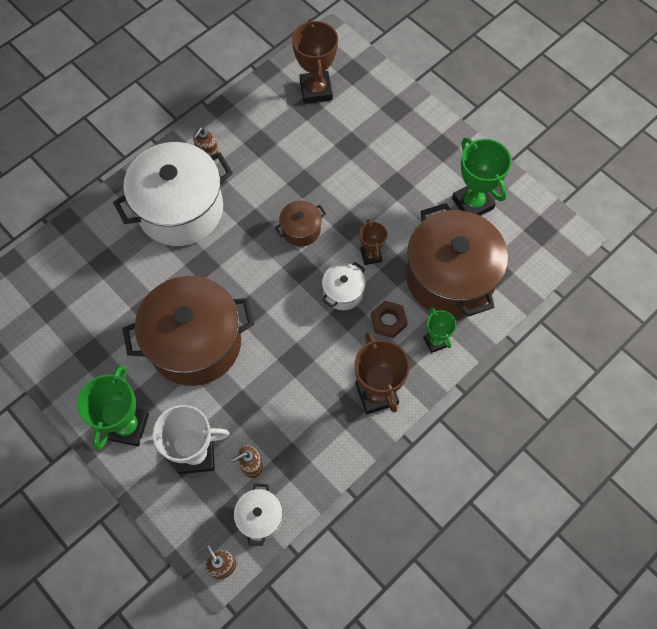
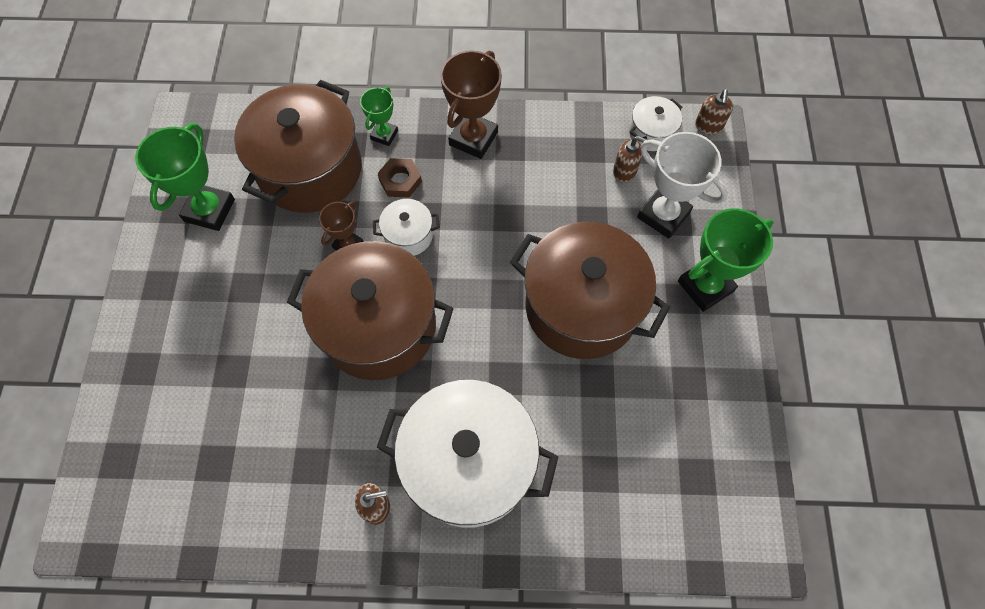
camera: 135 degrees left, 0 degrees up
brown pot [275,200,326,247] -> brown pot [287,241,454,380], size x2.24
brown trophy [292,19,338,104] -> none

